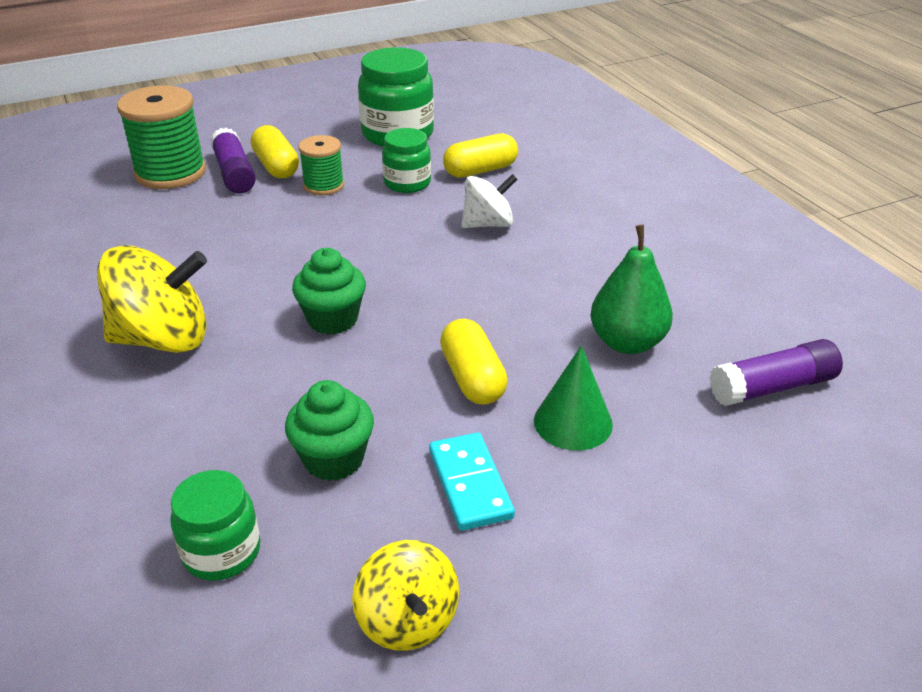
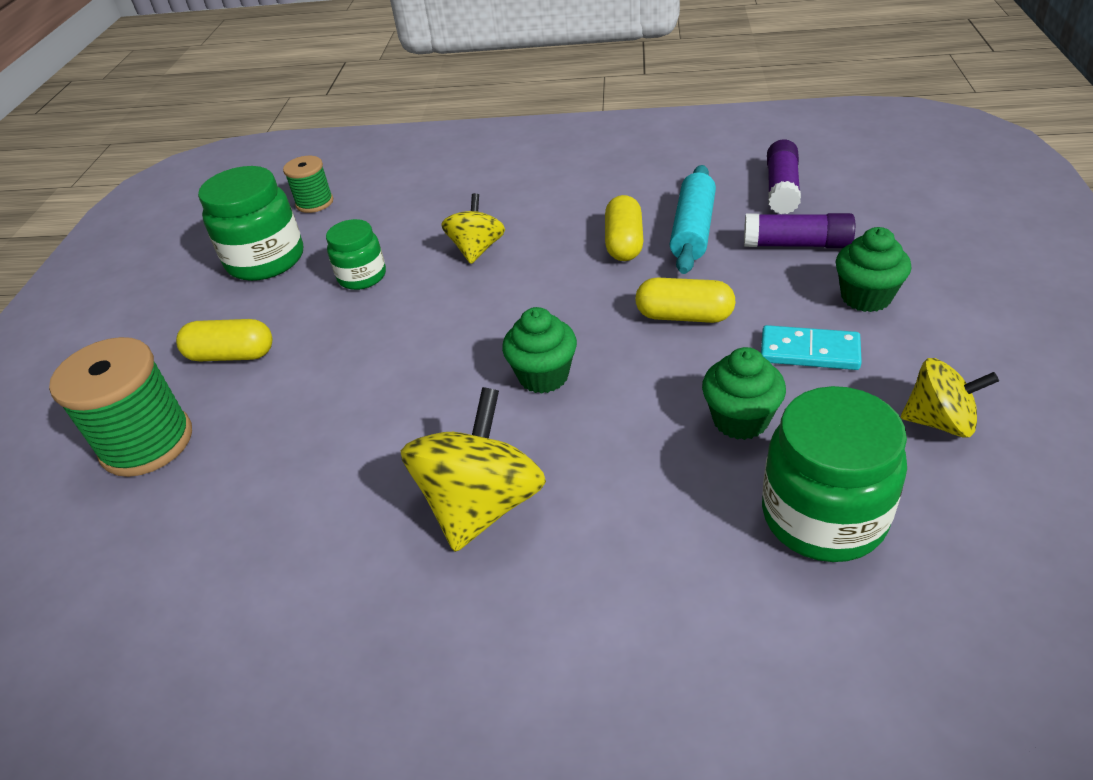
camera: 55 degrees left, 5 degrees up
green jar [170,470,260,581] -> green jar [762,386,907,562], size x1.68
purple glue stick [210,128,256,194] -> purple glue stick moved to [744,213,855,248]
green spool [298,135,344,195] -> green spool moved to [283,156,333,213]
yellow capsule [443,133,518,178] -> yellow capsule moved to [605,195,644,261]
white spinning top [461,174,518,228] -> yellow spinning top [441,193,505,264]
green cone [534,346,613,450] -> none
green pear [590,225,673,354] -> turquoise rolling pin [669,165,716,274]
none -> green cupcake [836,227,911,312]

